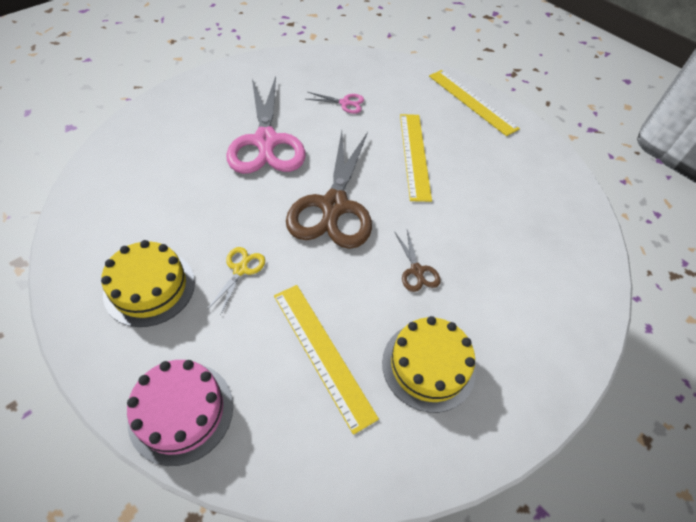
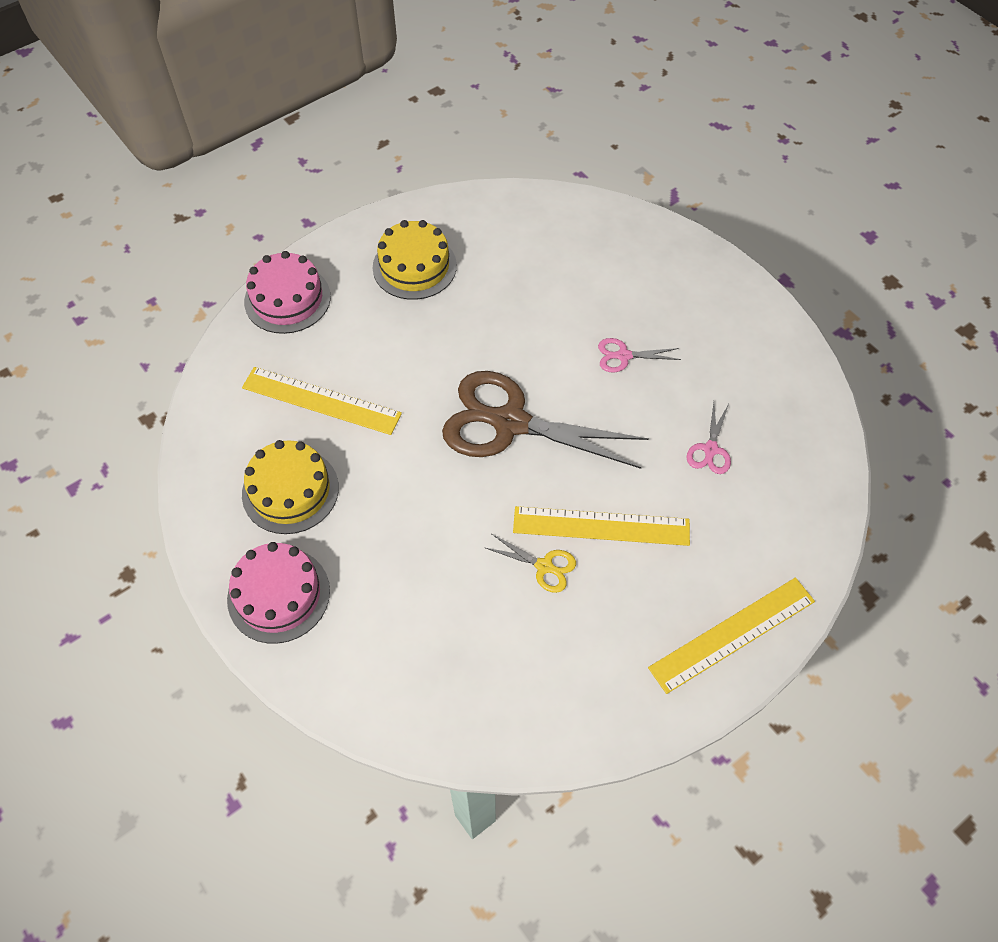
camera: 100 degrees right, 5 degrees up
yellow scissors [207,247,265,314] -> yellow scissors moved to [484,534,576,593]
pink scissors [226,76,305,174] -> pink scissors [598,338,681,373], size x0.43
yellow ruler [274,285,379,435] -> yellow ruler turned 45 degrees clockwise [242,367,402,435]
brown scissors [395,230,440,292] -> none
none -> pink cake [227,542,330,644]

